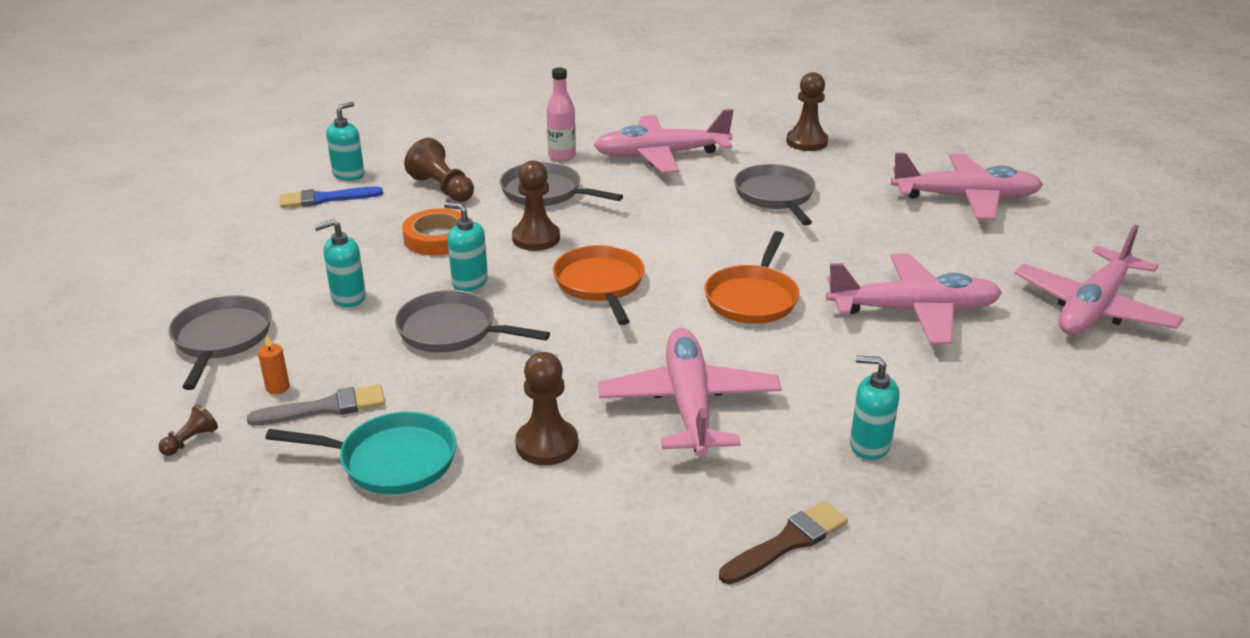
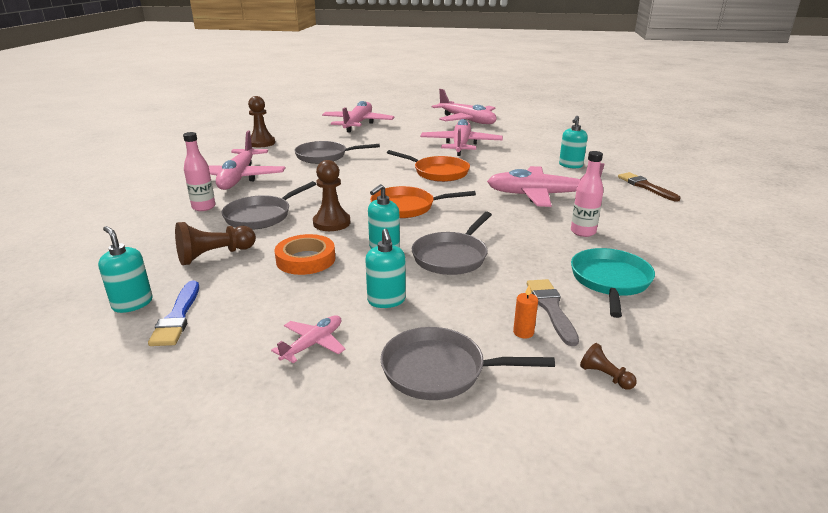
camera: 80 degrees left, 5 degrees down
brown pawn [515,352,578,465] -> pink bottle [571,151,603,237]
none -> pink plane [271,315,345,363]

